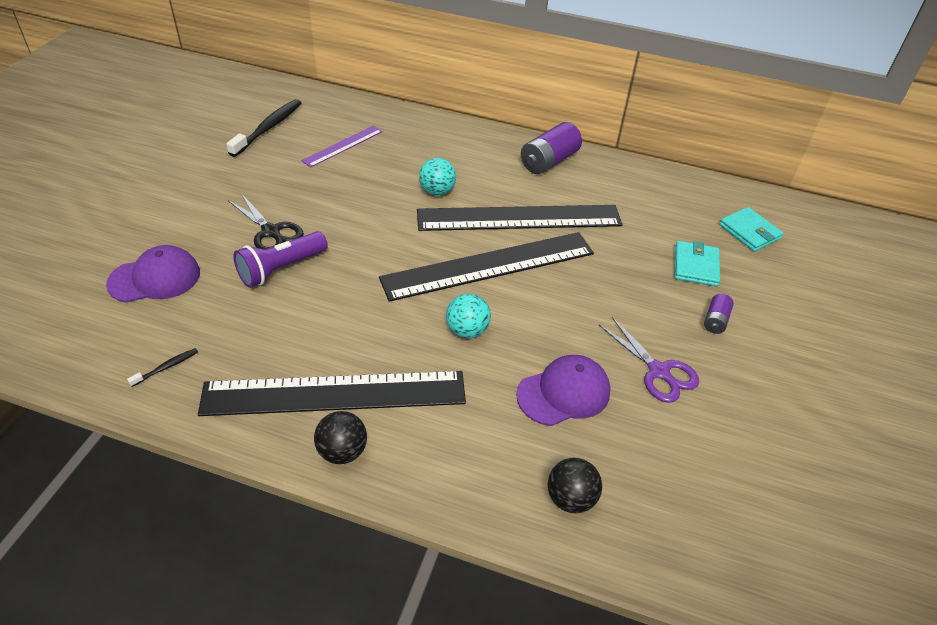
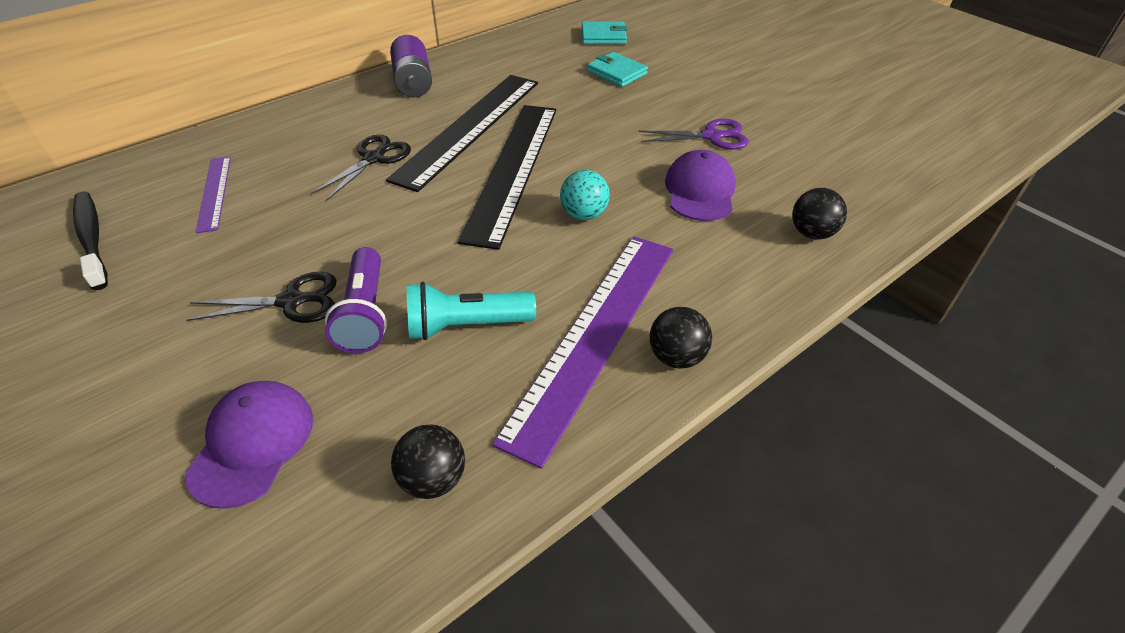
camera: 55 degrees left, 0 degrees up
black toothbrush [127,348,198,387] -> black ball [391,425,465,499]
black ruler [198,371,466,416] -> purple ruler [492,236,673,469]
turquoise ball [419,158,456,196] -> black scissors [312,135,411,201]
purple battery [704,294,734,334] -> none
none -> turquoise flashlight [407,282,536,340]

